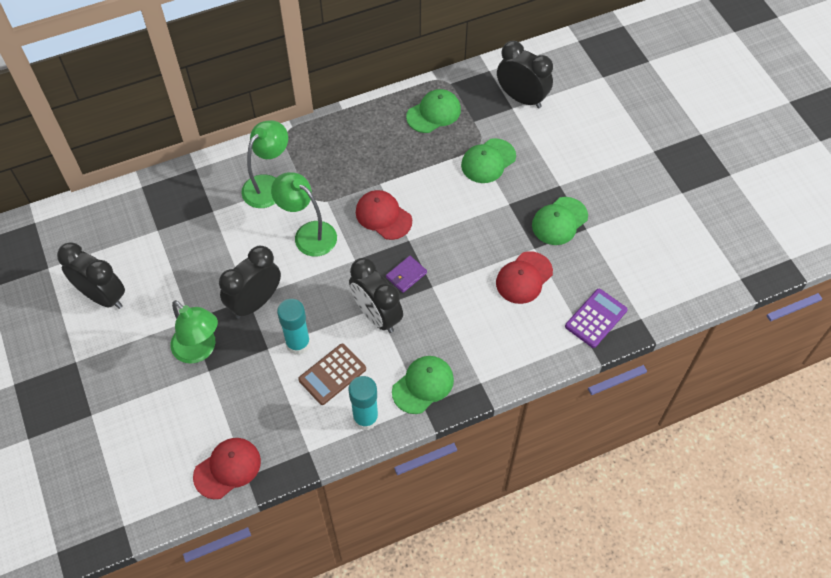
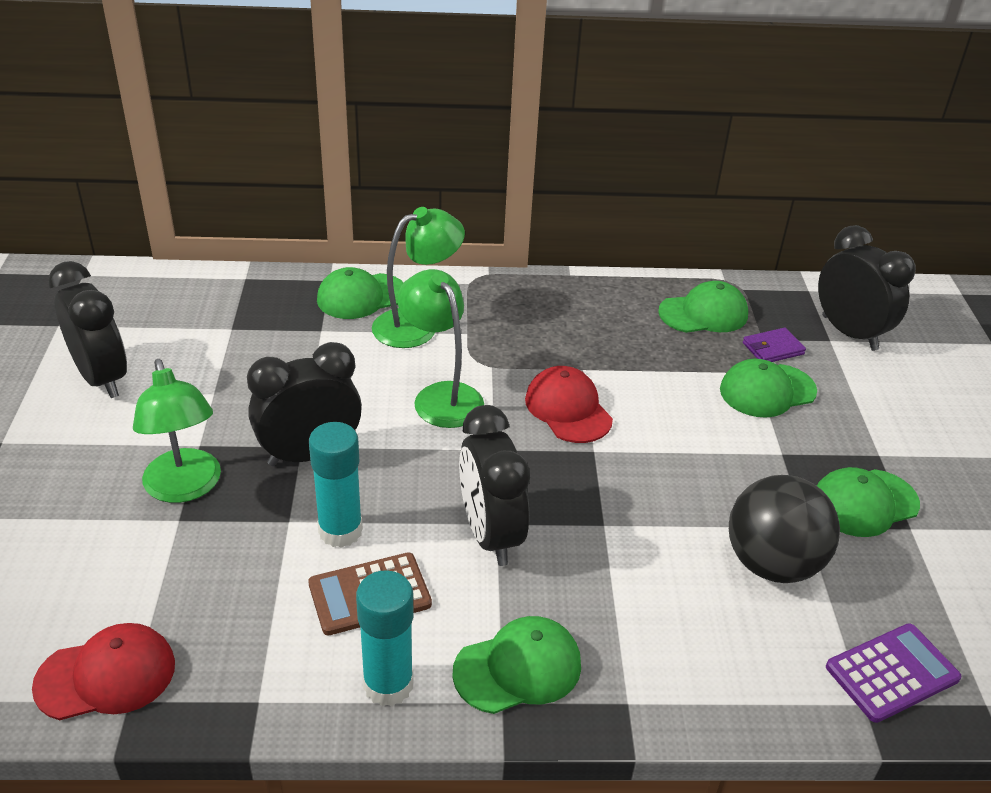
camera: 20 degrees right, 20 degrees down
purple wallet [386,256,427,293] -> purple wallet moved to [743,328,806,362]
red cap [496,251,553,304] -> black ball [729,475,840,583]
none -> green cap [317,267,404,319]

